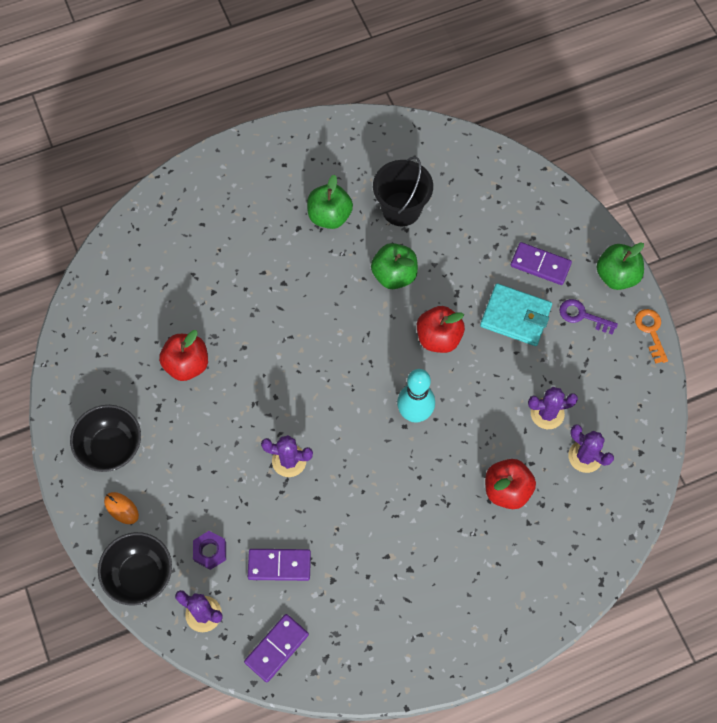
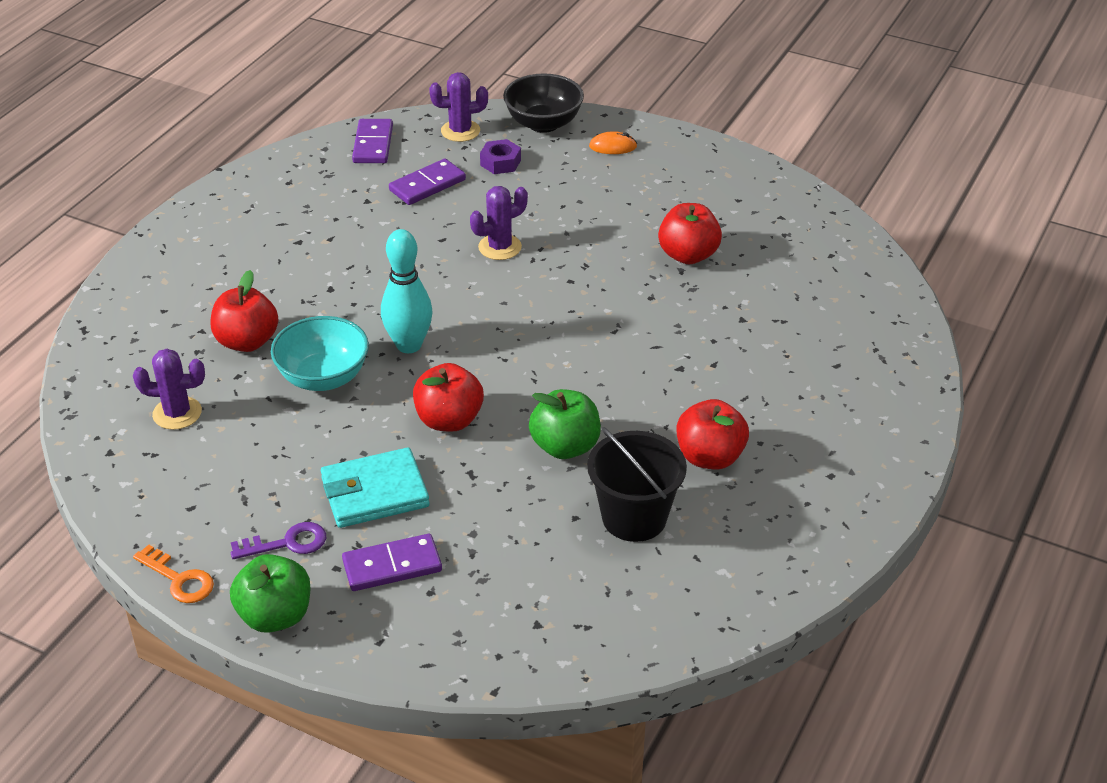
camera: 140 degrees right, 25 degrees down
black bowl [70,405,141,472] -> none
green apple [307,175,353,229] -> red apple [677,399,749,470]
purple cactus [528,387,578,429] -> none
none -> turquoise bowl [271,316,369,391]

